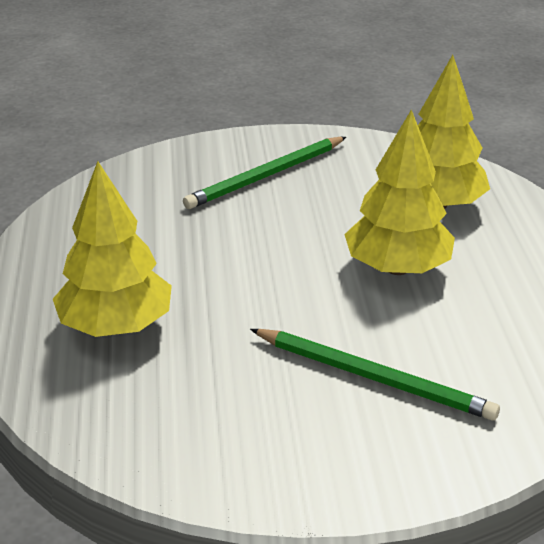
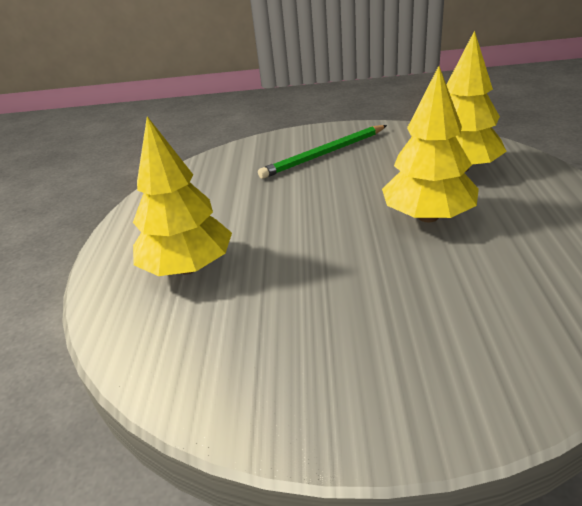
camera: 10 degrees right, 0 degrees up
green pencil [250,329,500,421] -> none

